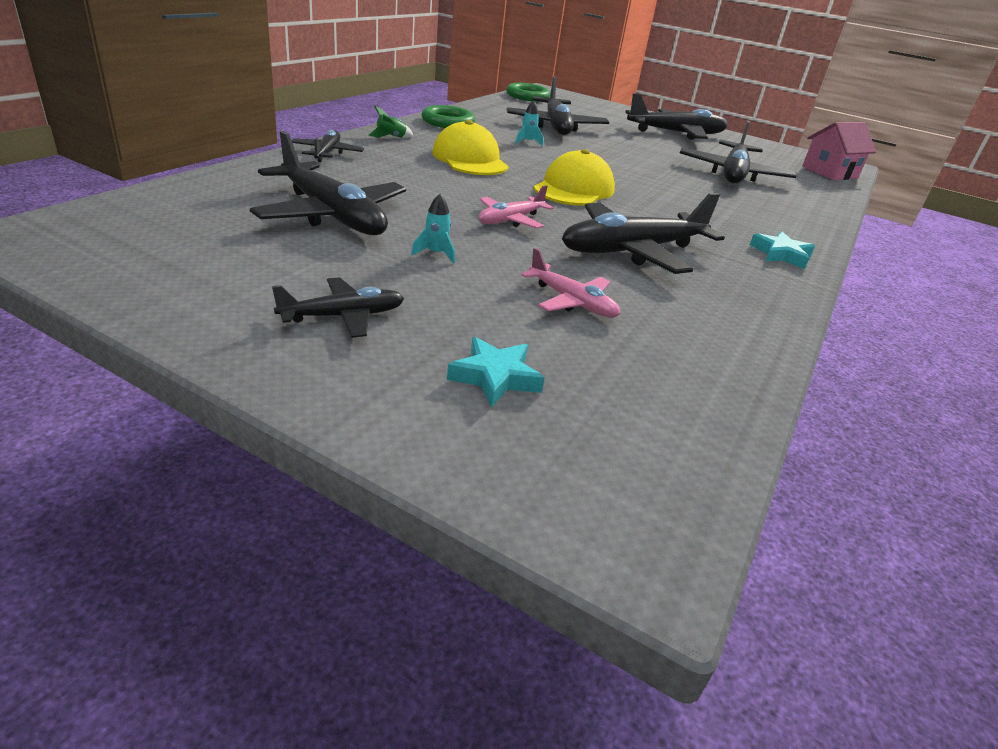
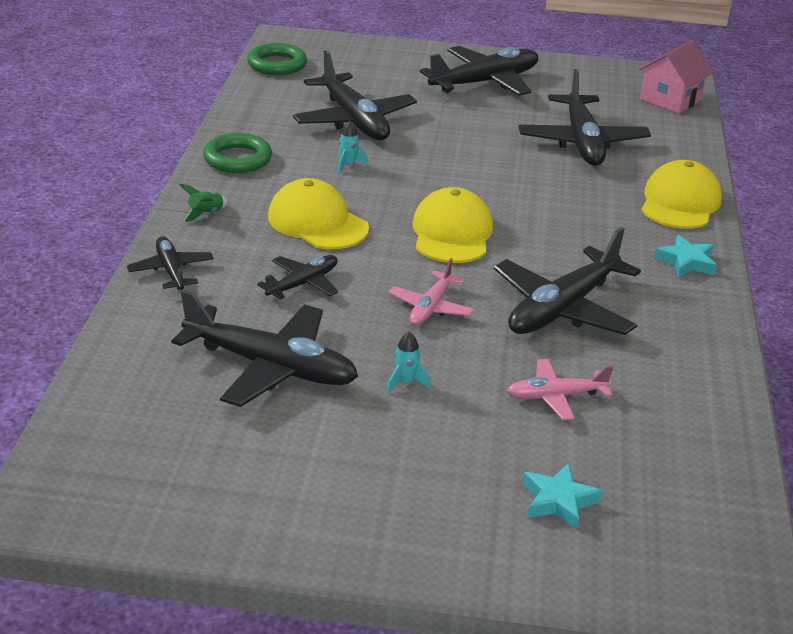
camera: 20 degrees left, 0 degrees up
black plane [272,277,404,338] -> black plane moved to [257,255,338,300]
pink plane [521,248,620,318] -> pink plane turned 150 degrees clockwise [507,359,613,420]
none -> yellow cap [642,160,722,229]

